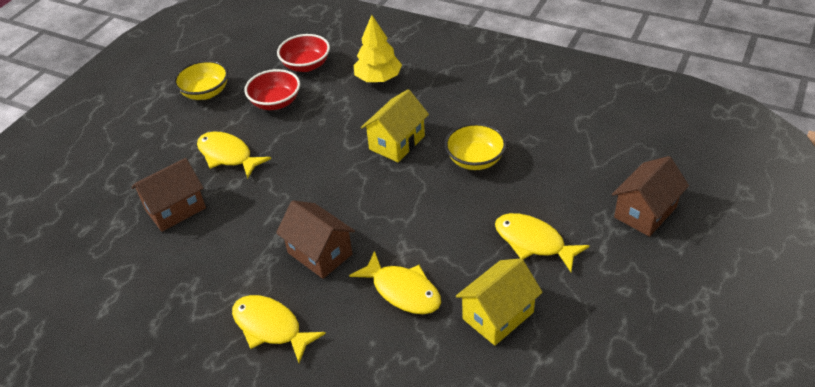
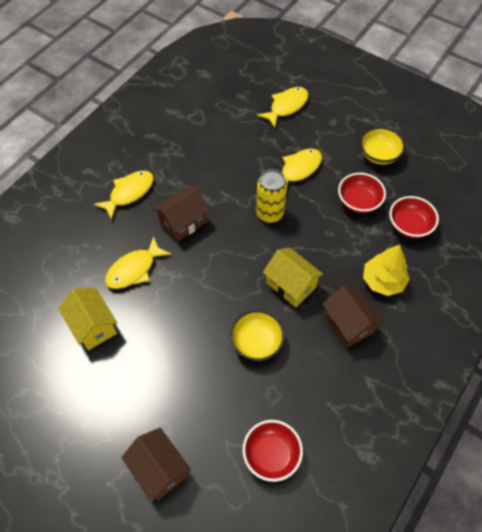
camera: 95 degrees right, 15 degrees up
brown house [131,158,206,232] -> brown house moved to [322,285,384,348]
yellow fish [495,213,590,272] -> yellow fish moved to [257,87,309,128]
none -> red bowl [242,420,303,482]
none -> yellow can [256,169,287,223]

